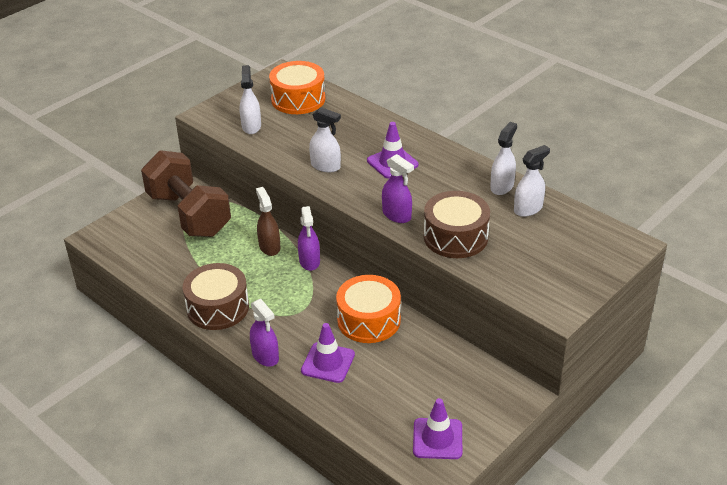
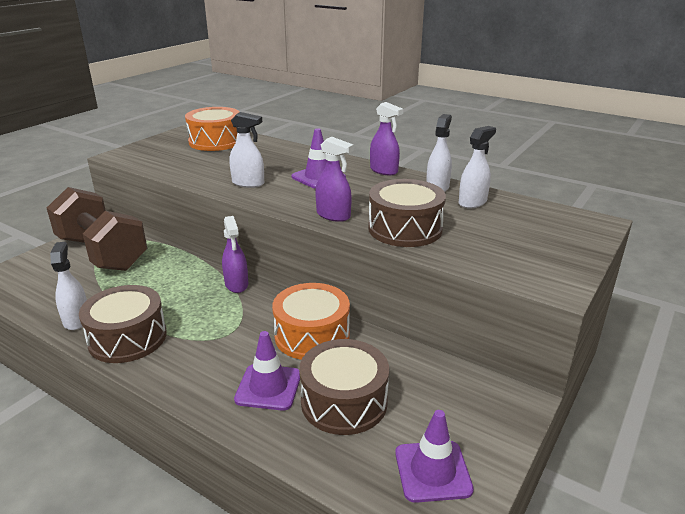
camera: 10 degrees left, 10 degrees down
white spray bottle [239,65,261,134] -> white spray bottle moved to [50,242,87,330]
purple spray bottle [250,299,279,367] -> purple spray bottle moved to [370,102,403,175]
brown spray bottle [256,187,280,256] -> none
none -> brown drum [299,339,389,435]

